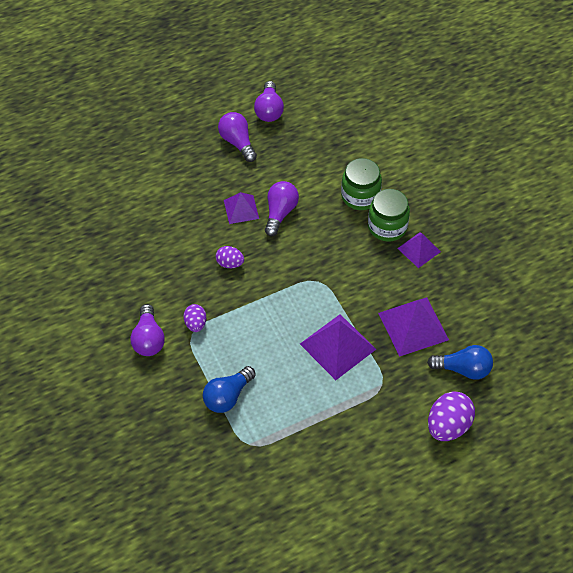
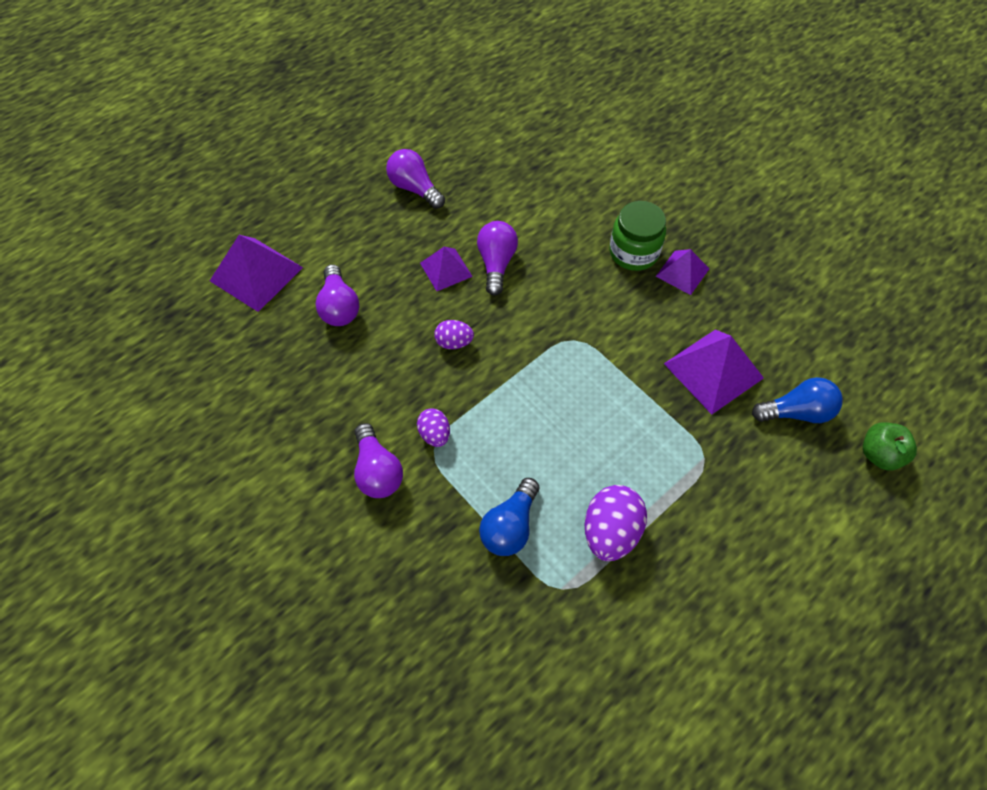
camera: 15 degrees left, 5 degrees up
purple light bulb [254,81,284,122] -> purple light bulb moved to [316,264,359,326]
purple pyramid [300,314,376,380] -> purple pyramid moved to [210,235,303,312]
green jar [341,158,382,210] -> none
purple egg [428,391,475,441] -> purple egg moved to [585,485,647,561]
none -> green apple [863,422,917,470]

